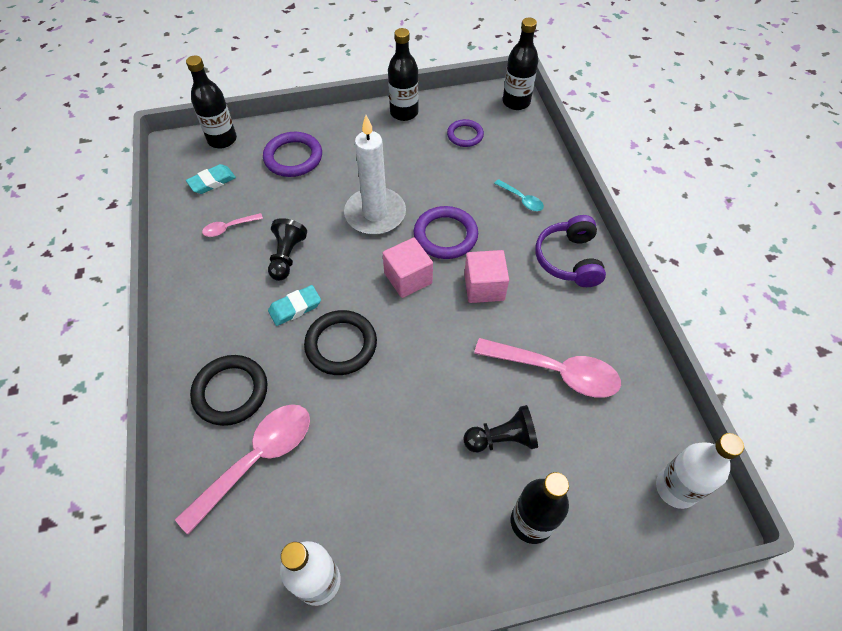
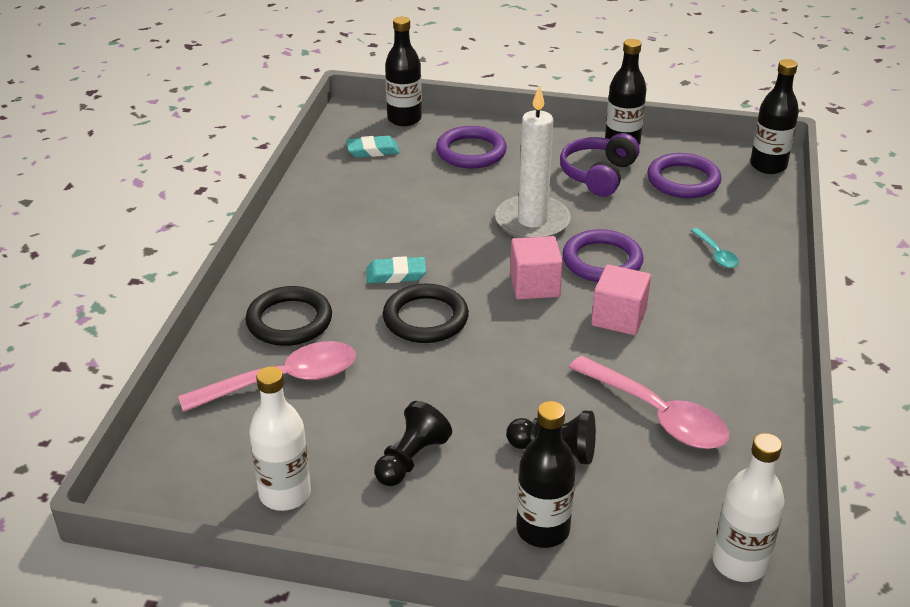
camera: 25 degrees right, 20 degrees down
pink spoon [202,213,263,237] -> none
black pawn [268,218,307,281] -> black pawn moved to [374,401,452,486]
purple ring [447,119,484,147] -> purple ring [647,153,722,198], size x1.57
purple headphones [535,215,606,287] -> purple headphones moved to [560,133,640,197]

